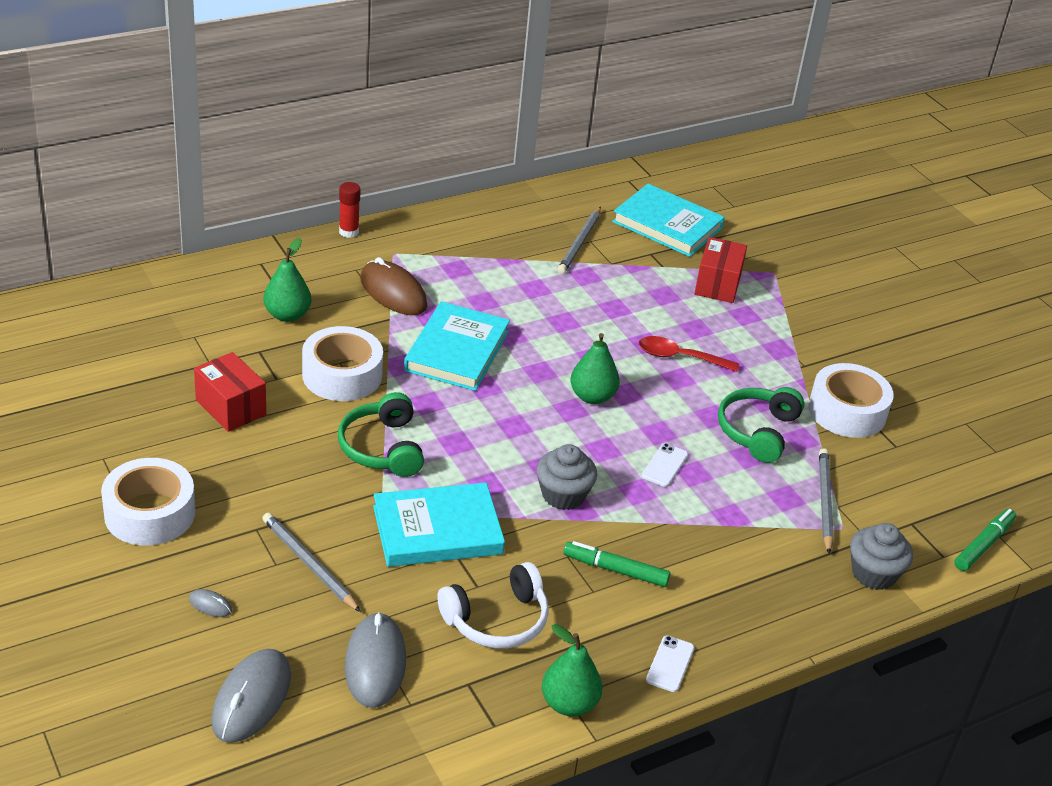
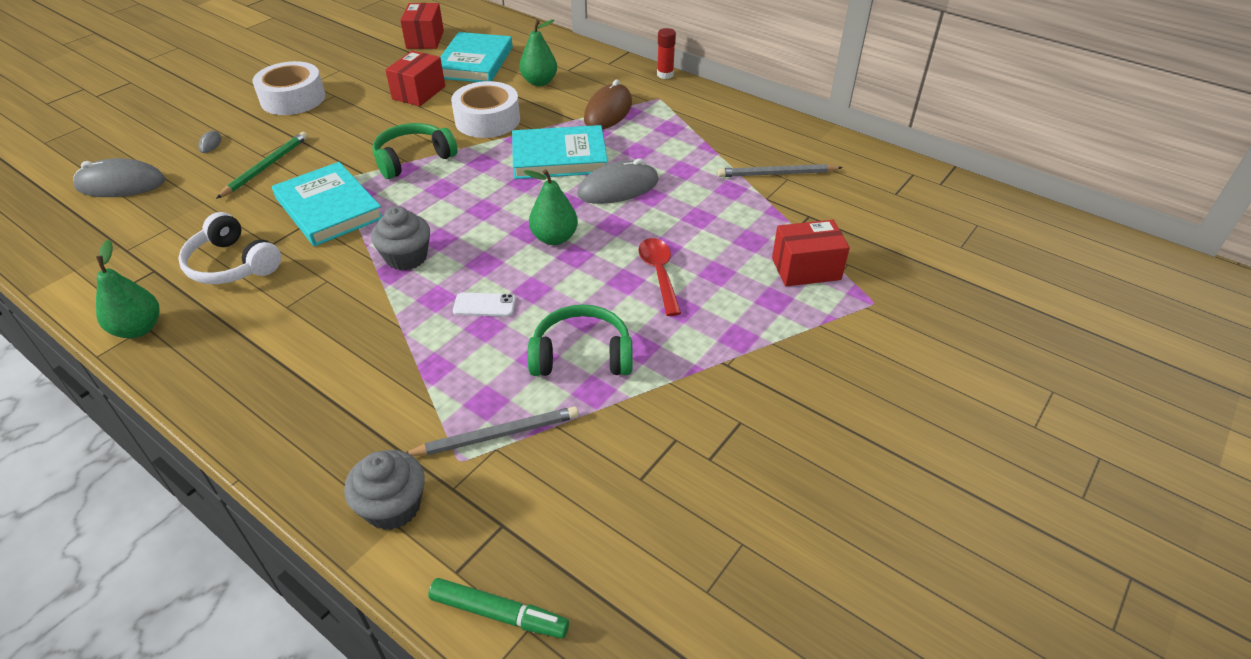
camera: 70 degrees right, 5 degrees up
grey pencil [262,513,361,612] -> green pencil [216,132,308,199]
grey mouse [345,612,406,708] -> grey mouse moved to [577,158,659,204]
green marker [563,541,670,587] -> none
turquoise book [612,184,725,257] -> turquoise book moved to [440,32,513,82]
white phone [646,635,694,692] -> none
white tape [809,363,894,438] -> none
none -> red box [400,3,444,49]

